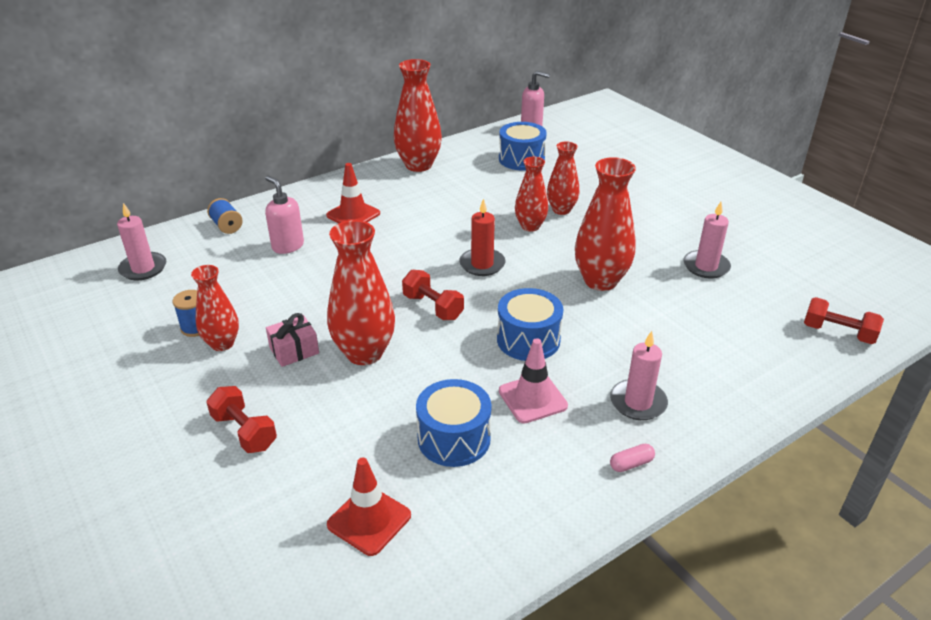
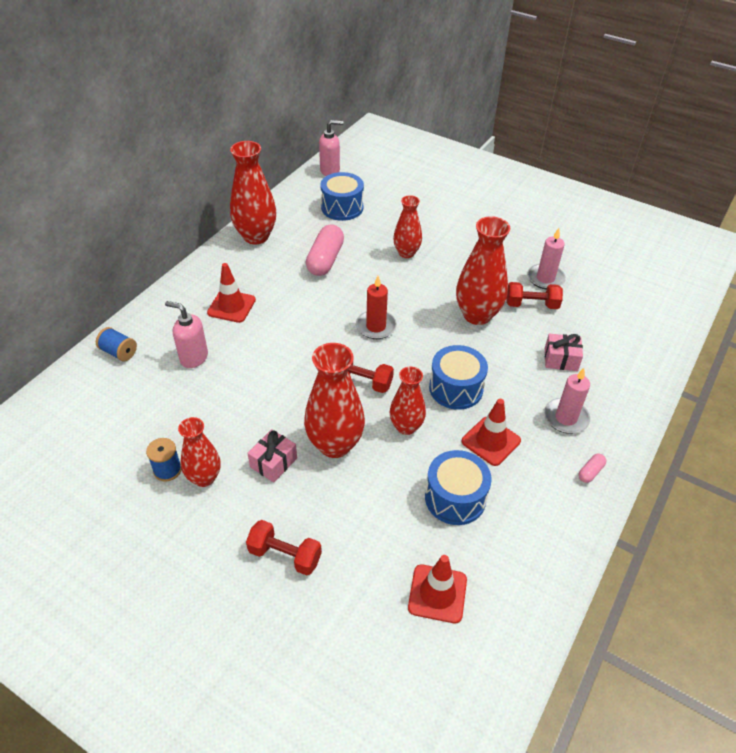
camera: 25 degrees left, 10 degrees up
pink candle [117,203,166,280] -> none
pink traffic cone [499,338,568,424] -> red traffic cone [462,399,521,466]
red vase [515,157,548,232] -> red vase moved to [390,367,426,435]
red dumbbell [804,297,884,344] -> red dumbbell moved to [506,282,563,309]
none -> pink capsule [306,224,344,276]
none -> pink gift [545,333,583,371]

